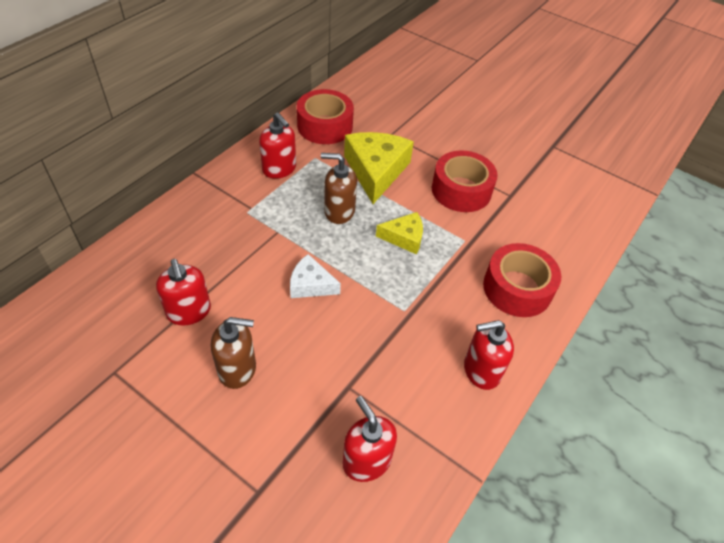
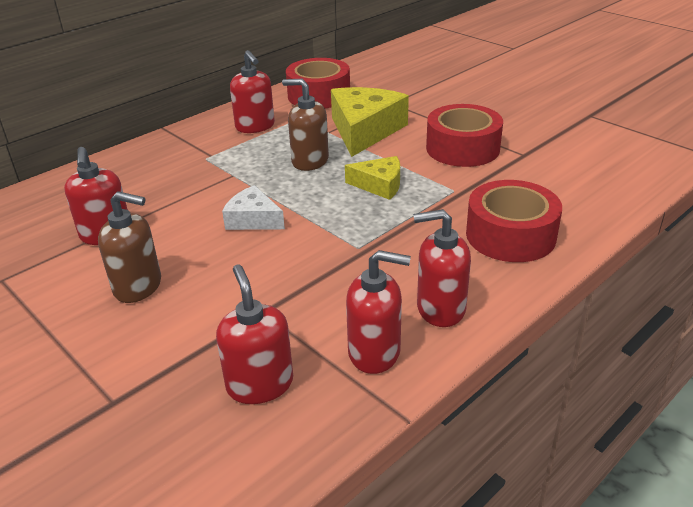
camera: 15 degrees right, 15 degrees down
none -> red soap dispenser [346,250,411,374]

